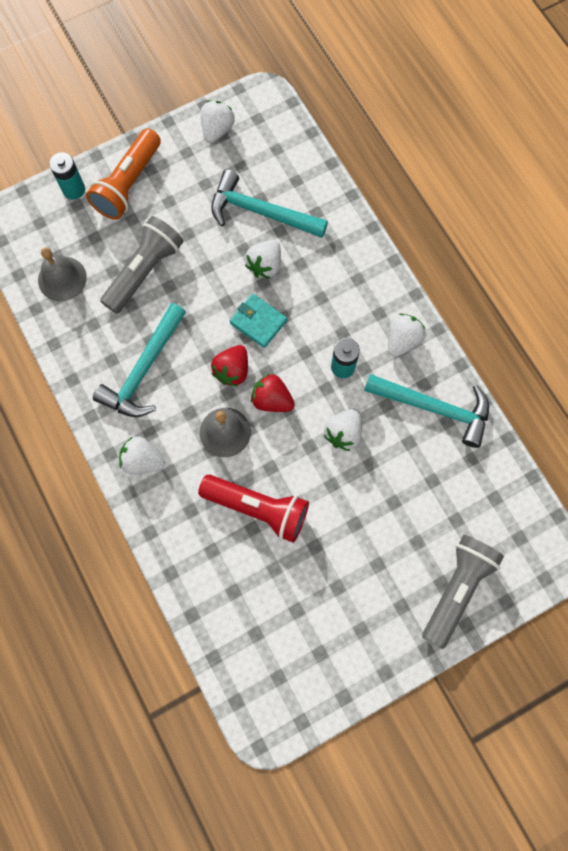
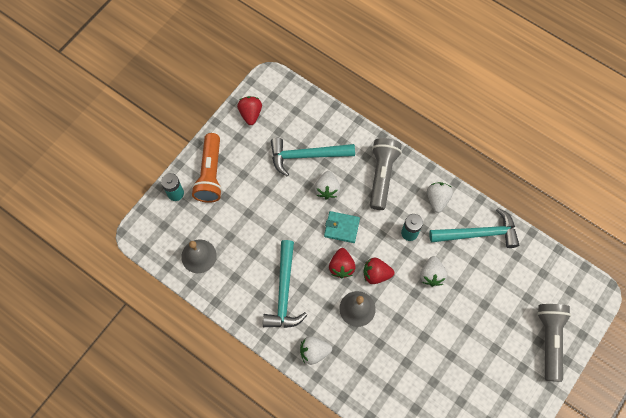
camera: 25 degrees left, 5 degrees down
grey flashlight [100,216,184,314] -> grey flashlight moved to [370,138,402,210]
red flashlight [198,475,309,543] -> none
white strawberry [201,101,235,143] -> red strawberry [237,96,262,125]

